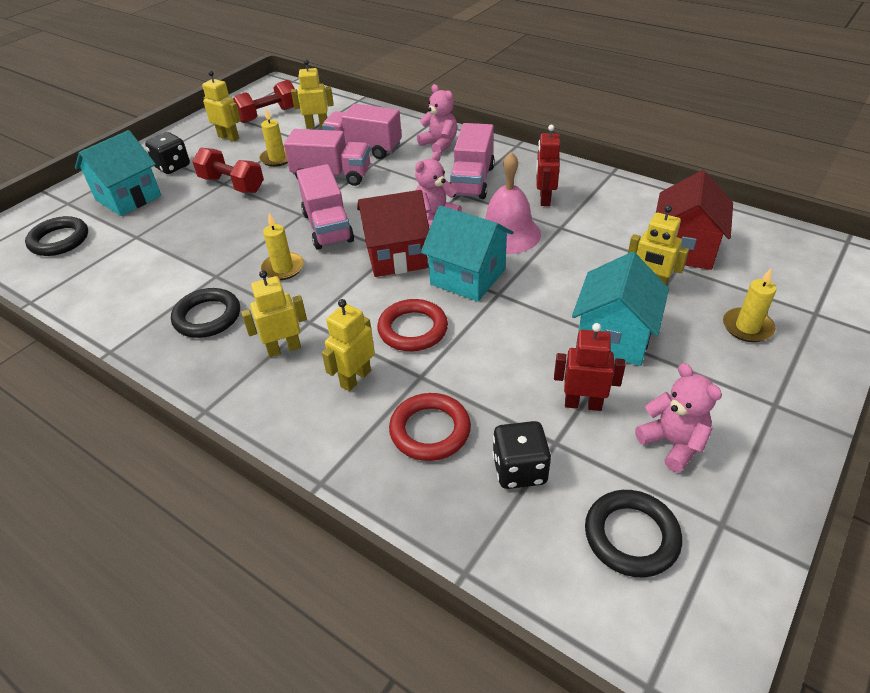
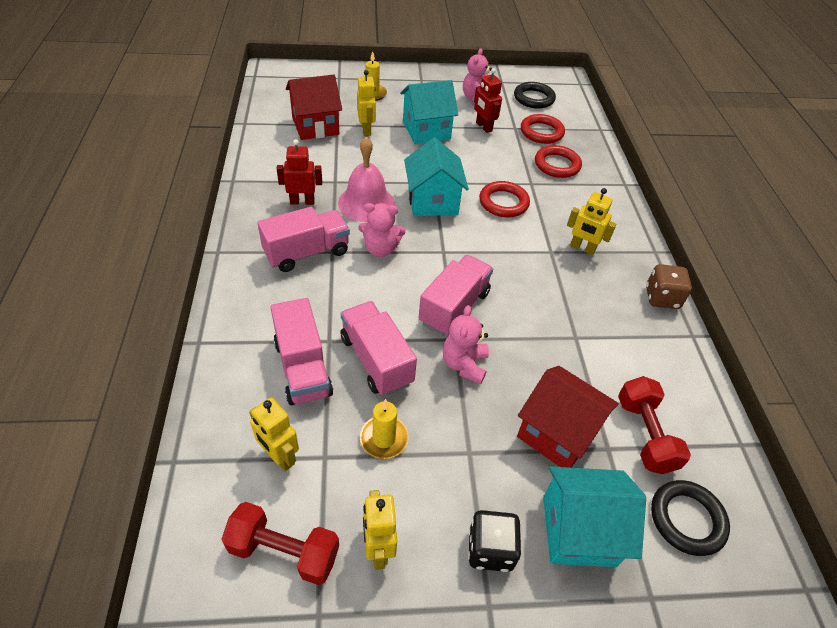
camera: 135 degrees left, 5 degrees up
black ring [171,288,240,338] -> none
red dumbbell [192,148,264,193] -> red dumbbell moved to [618,376,691,474]
yellow candle [261,213,304,280] -> none
yellow robot [322,299,375,391] -> none
red house [357,190,429,277] -> red house moved to [517,366,619,468]
pink teddy bear [417,84,457,153] -> pink teddy bear moved to [443,305,489,384]
black dice [492,421,551,489] -> red ring [521,114,565,144]
red robot [536,125,560,206] -> red robot turned 150 degrees counterclockwise [276,139,322,205]
none -> brown dice [646,264,692,309]

